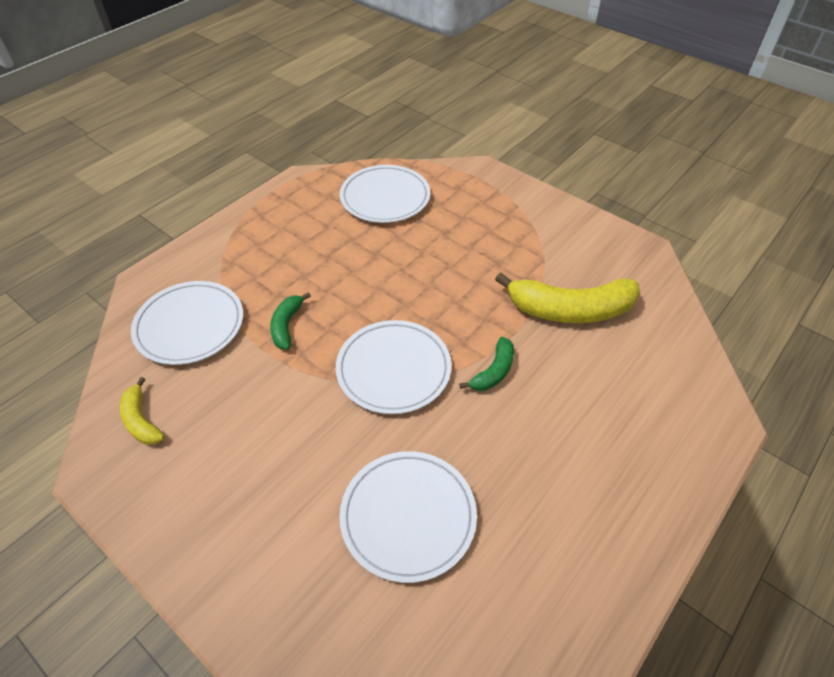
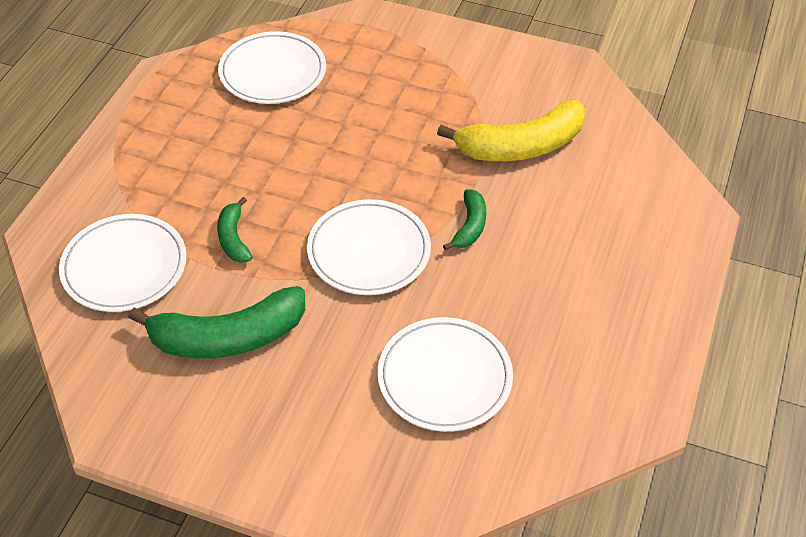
camera: 20 degrees left, 0 degrees up
yellow banana [120,377,164,444] -> none
none -> green banana [128,286,305,359]

